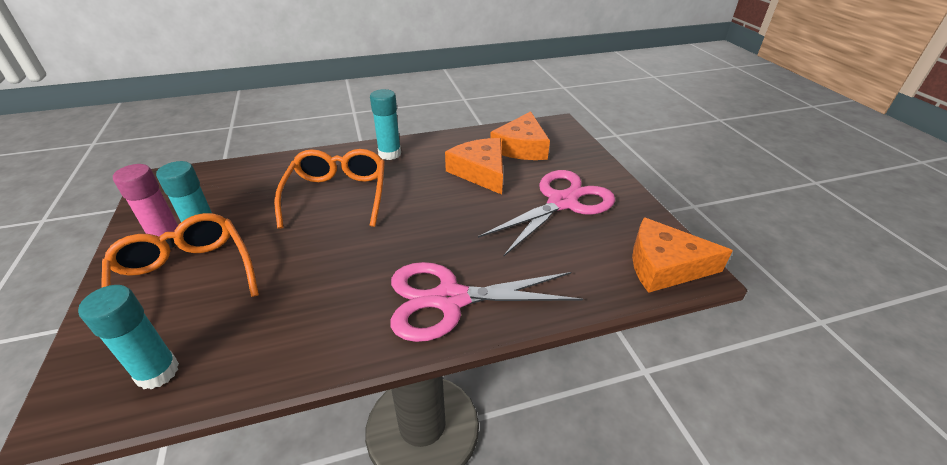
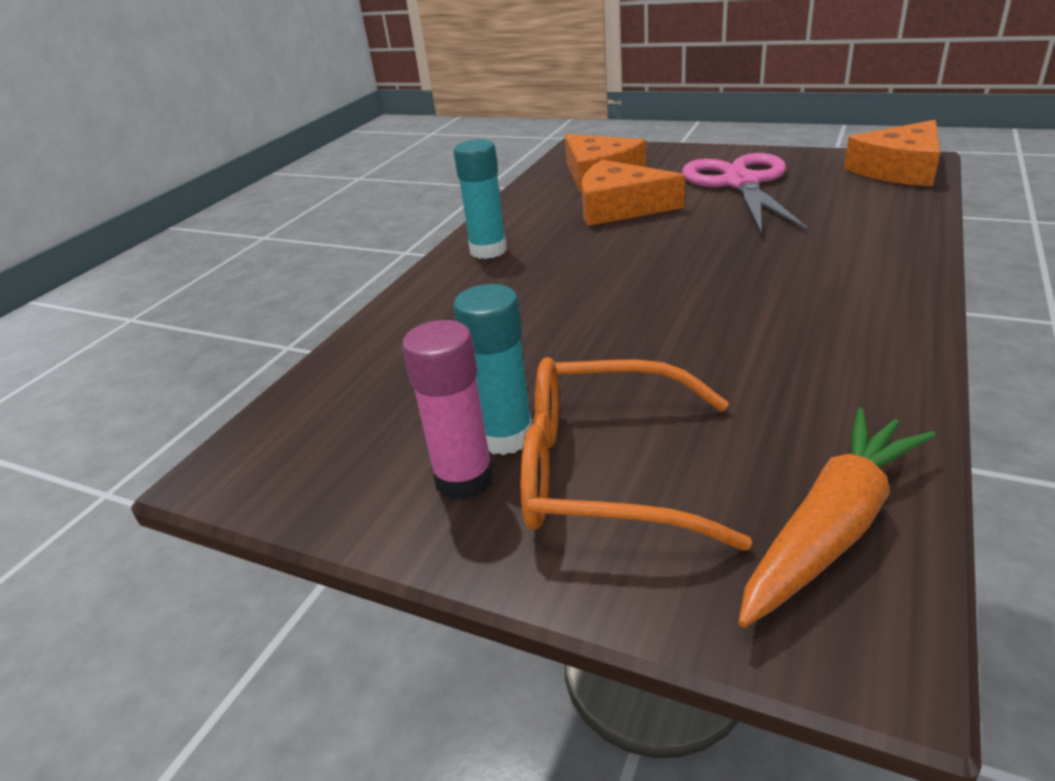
camera: 45 degrees left, 5 degrees down
turquoise glue stick [78,285,179,390] -> orange carrot [738,408,936,627]
orange glasses [274,149,385,229] -> none
pink scissors [391,262,583,342] -> none

